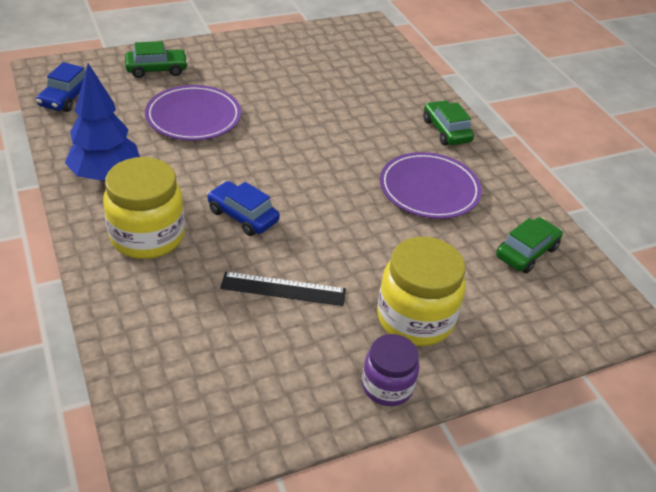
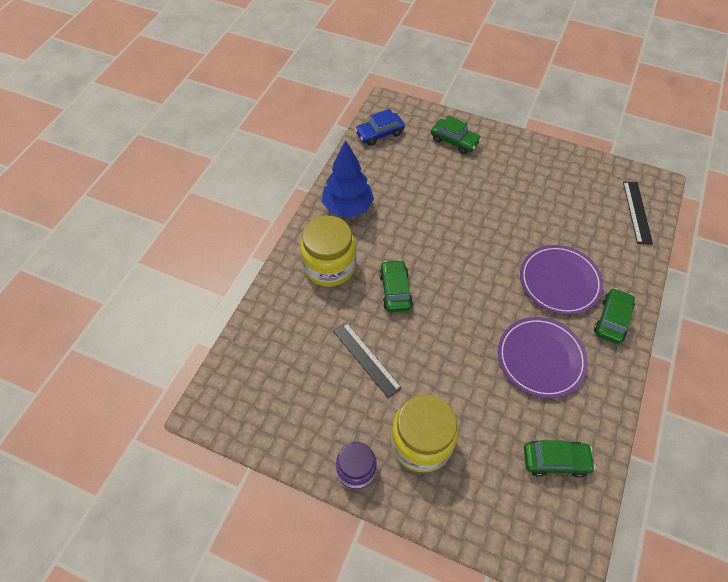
camera: 50 degrees right, 15 degrees up
purple plate [145,85,241,140] -> purple plate moved to [520,245,603,315]
blue car [207,181,280,236] -> green car [379,260,413,312]
none -> black ruler [623,182,653,244]

